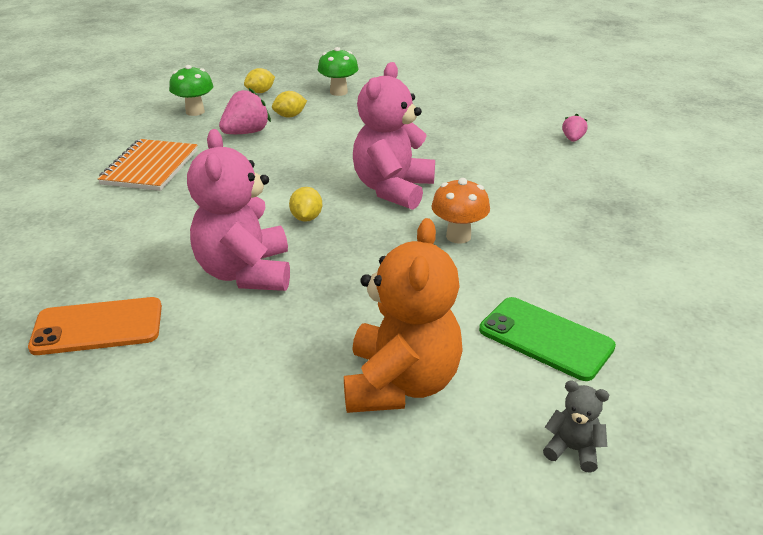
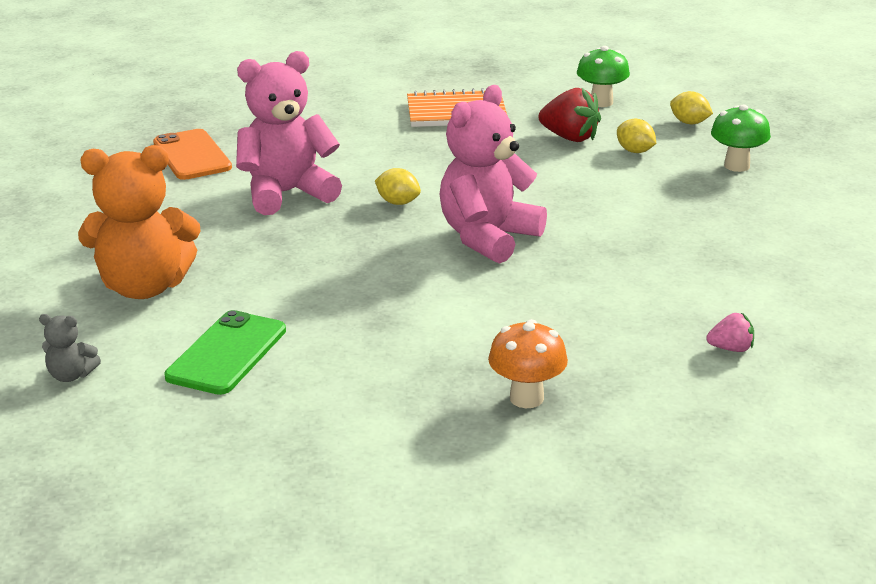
camera: 75 degrees right, 5 degrees down
pink strawberry [219,88,271,134] -> red strawberry [538,88,601,142]
yellow lemon [289,187,322,222] -> yellow lemon turned 45 degrees clockwise [375,168,421,205]
pink teddy bear [353,62,435,210] -> pink teddy bear turned 60 degrees counterclockwise [439,85,547,264]
orange mushroom [432,178,490,244] -> orange mushroom moved to [488,319,568,408]
grey teddy bear [543,380,609,472] -> grey teddy bear turned 90 degrees clockwise [39,314,101,382]

